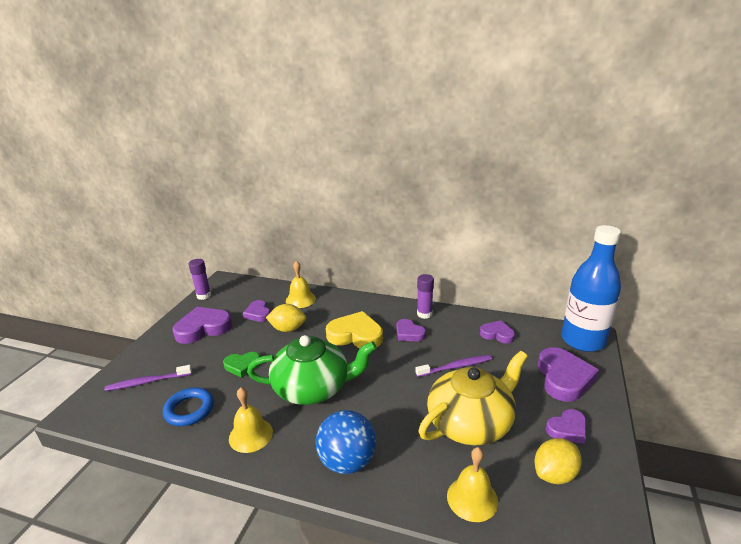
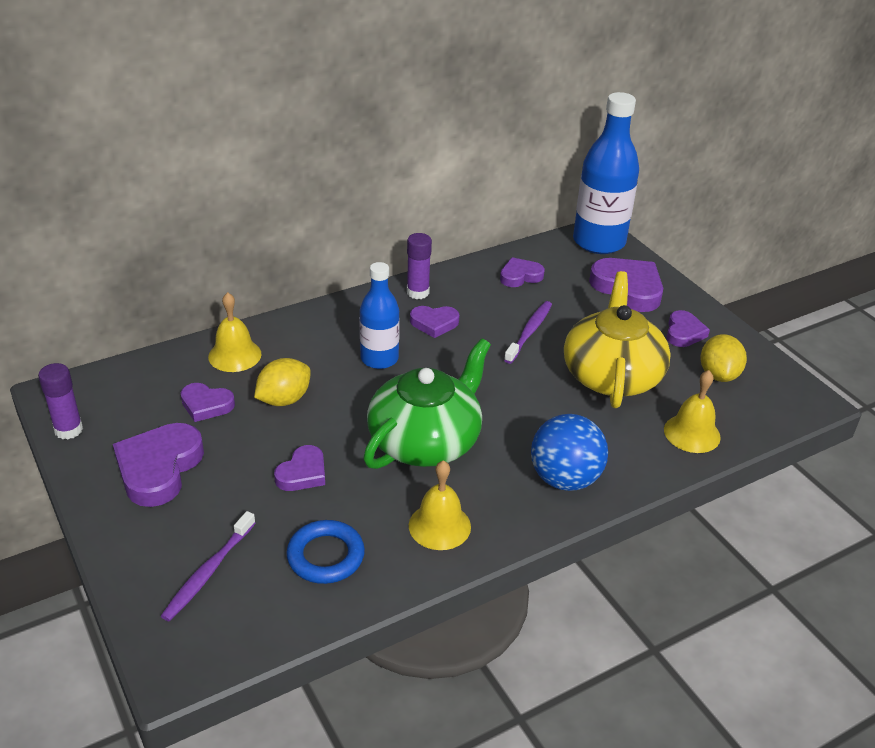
camera: 50 degrees left, 10 degrees up
green heart [223,352,260,378] -> purple heart [274,445,325,491]
yellow heart [326,311,383,348] -> blue bottle [359,262,400,369]

